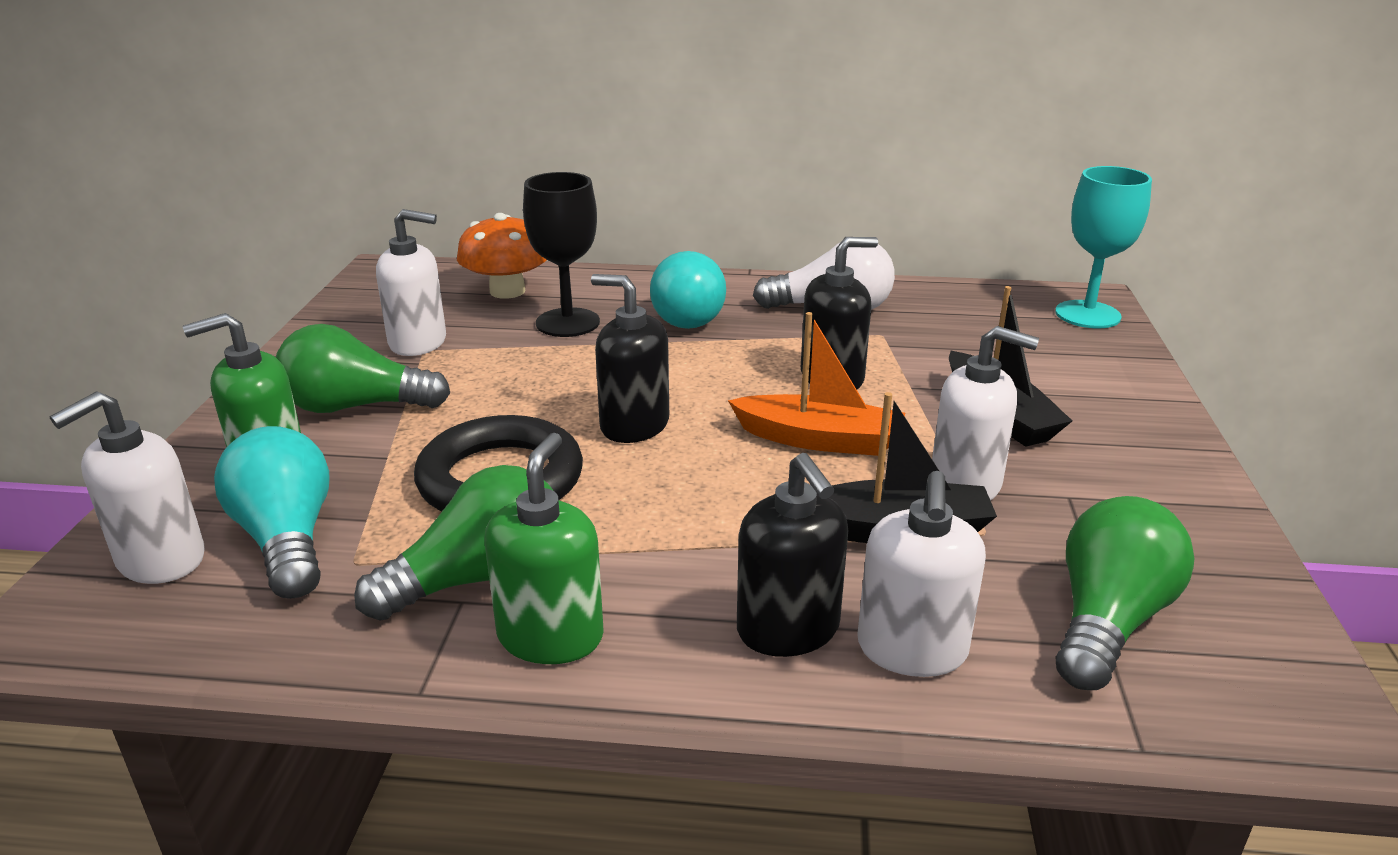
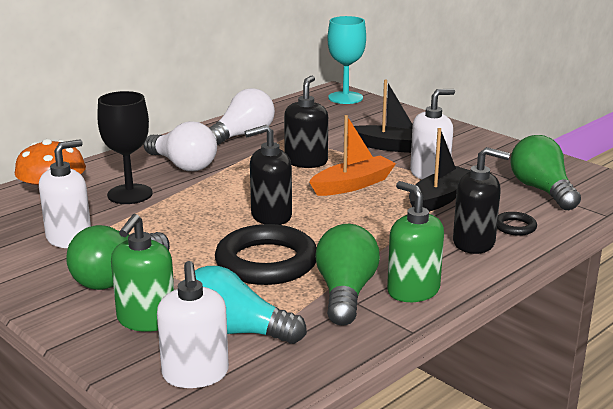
camera: 50 degrees left, 5 degrees down
turquoise light bulb [650,251,726,329] -> white light bulb [144,121,217,171]
white soap dispenser [857,471,986,677] -> black ring [497,212,537,236]

